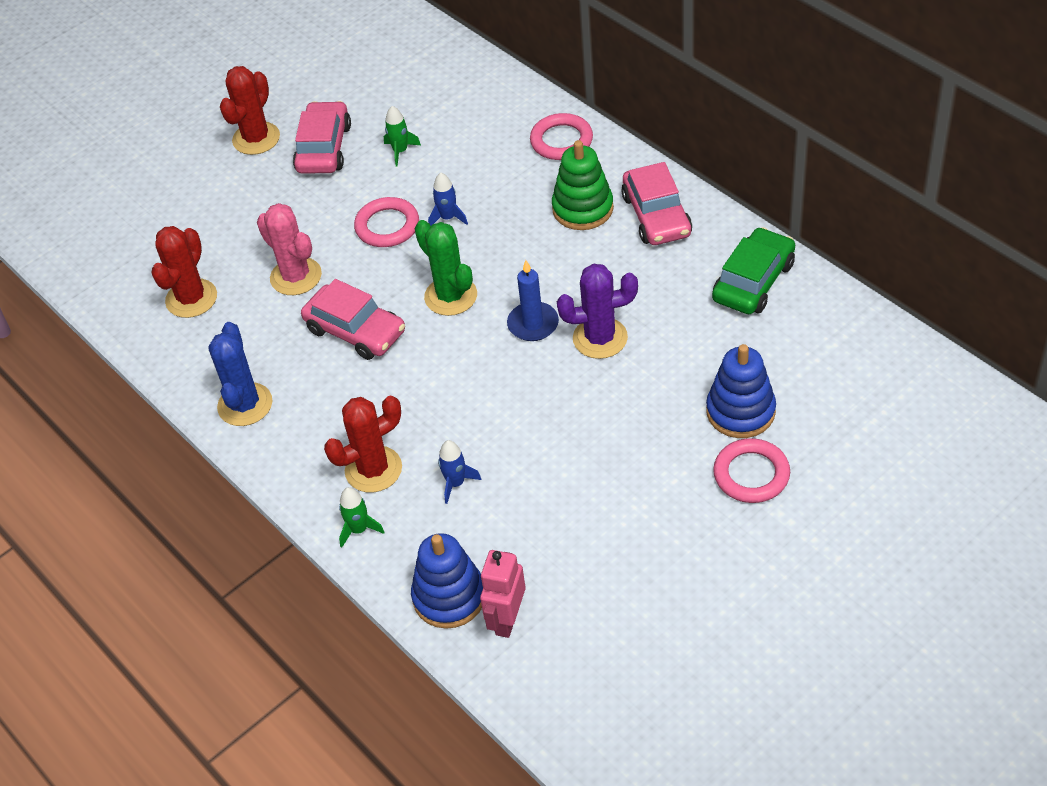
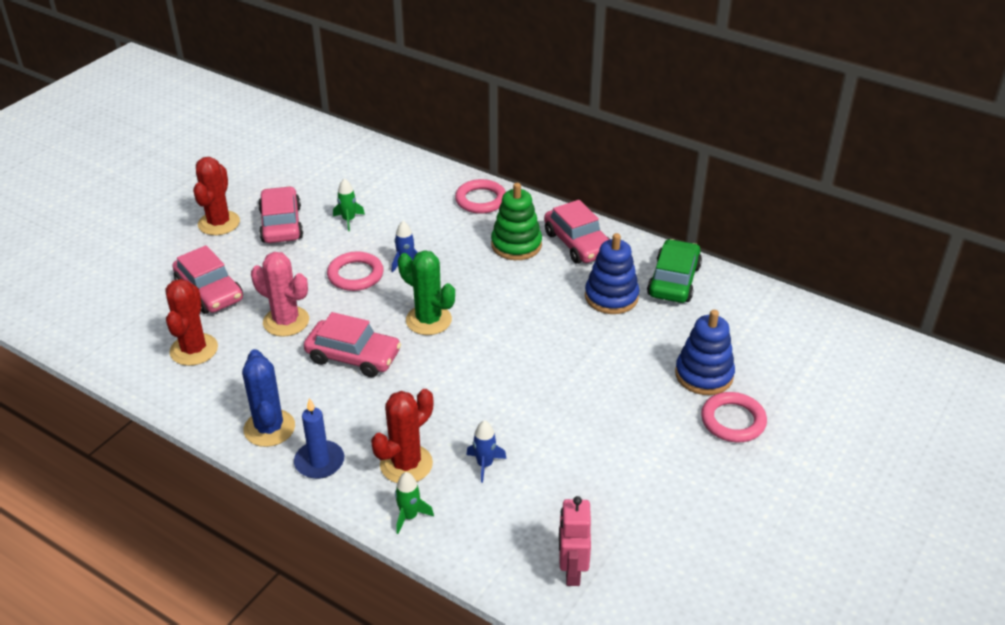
camera: 20 degrees left, 10 degrees down
blue stacking toy [411,533,483,629] -> blue stacking toy moved to [585,233,639,314]
blue candle [507,260,559,341] -> blue candle moved to [294,398,344,479]
purple cactus [557,264,638,359] -> none
none -> pink car [172,245,243,314]

